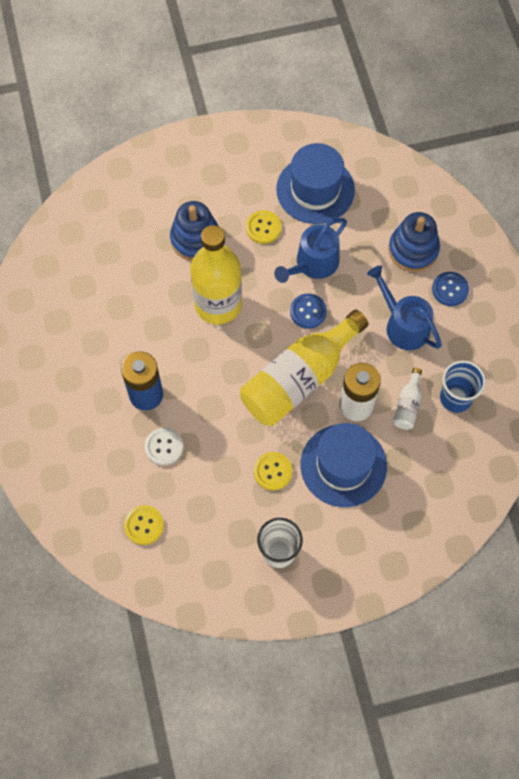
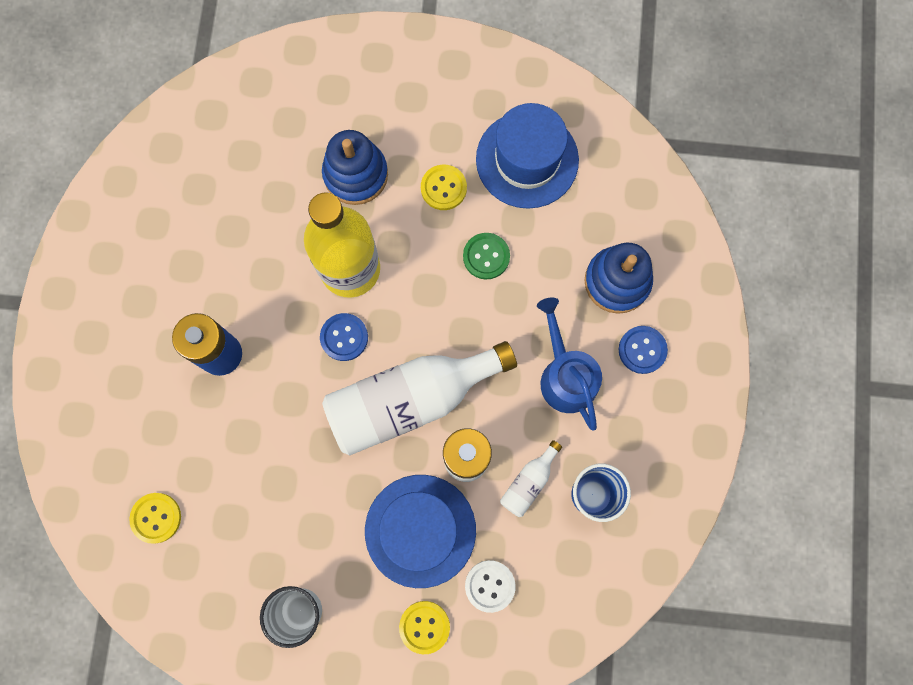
camera: 20 degrees right, 10 degrees up
white button [145,427,183,466] -> white button moved to [465,560,516,613]
yellow bottle [240,310,368,426] -> white bottle [322,341,517,455]
yellow button [254,452,293,491] -> yellow button moved to [399,601,450,654]
blue watering can [274,218,347,283] -> green button [463,233,510,279]
blue button [290,294,327,329] -> blue button moved to [320,313,368,361]

